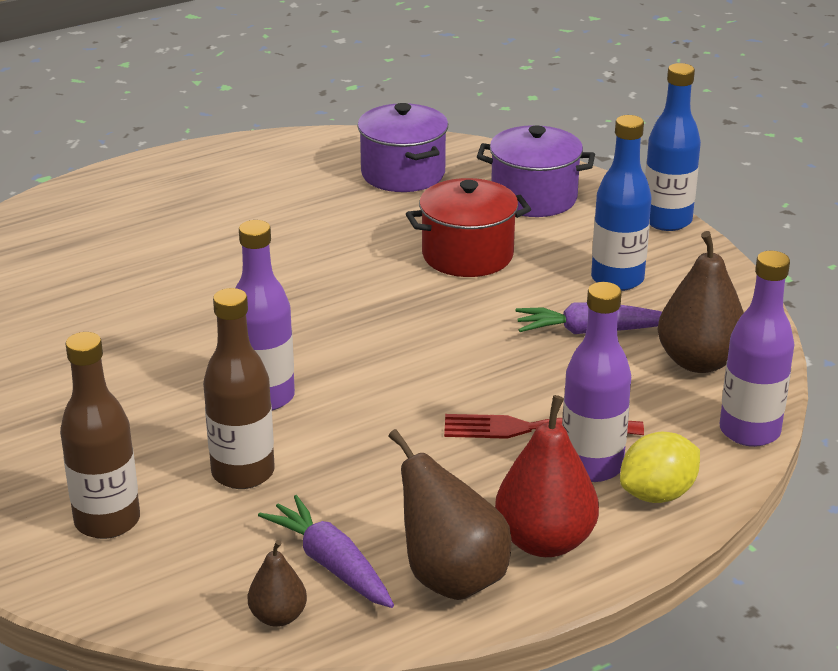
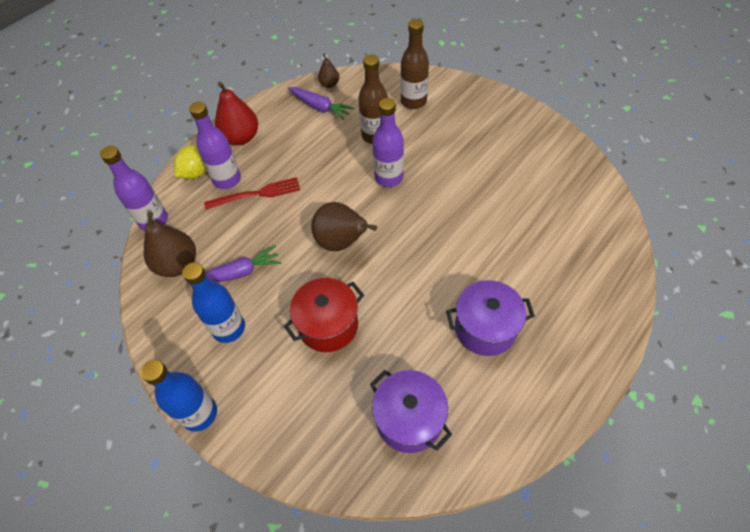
camera: 165 degrees right, 25 degrees up
brown pear [388,429,512,600] -> brown pear moved to [311,202,377,251]
purple pot [477,125,595,217] -> purple pot moved to [446,280,535,356]

